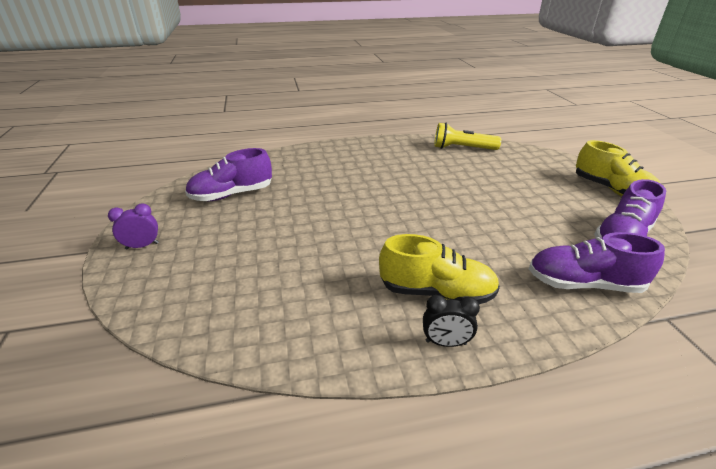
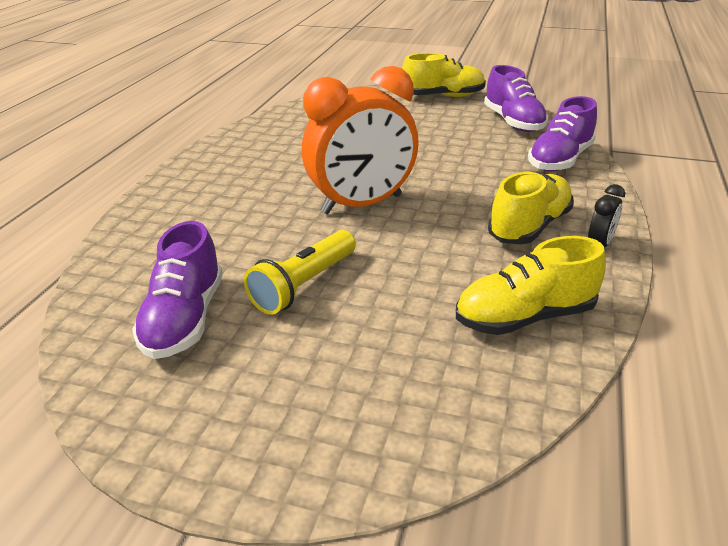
camera: 60 degrees left, 0 degrees up
purple clock [108,204,158,249] -> none
yellow flashlight [434,123,501,150] -> yellow flashlight moved to [244,230,356,315]
none -> orange clock [302,66,419,214]
none -> yellow shoe [456,236,606,335]

